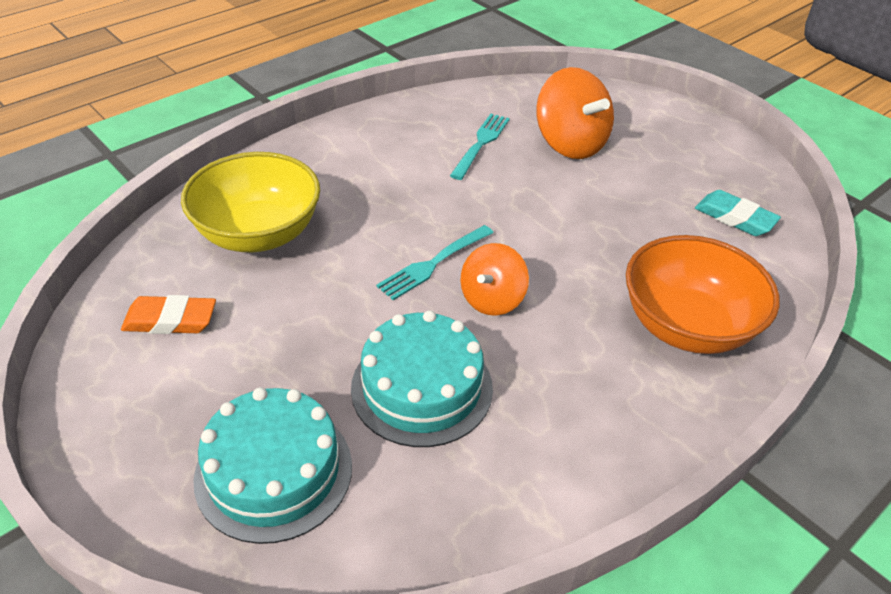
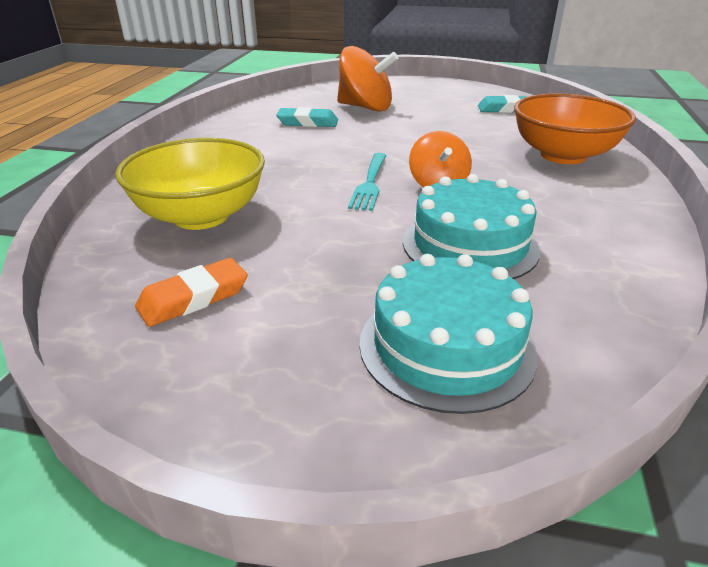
camera: 35 degrees left, 10 degrees down
turquoise fork [450,114,510,180] -> turquoise eraser [276,107,338,127]

